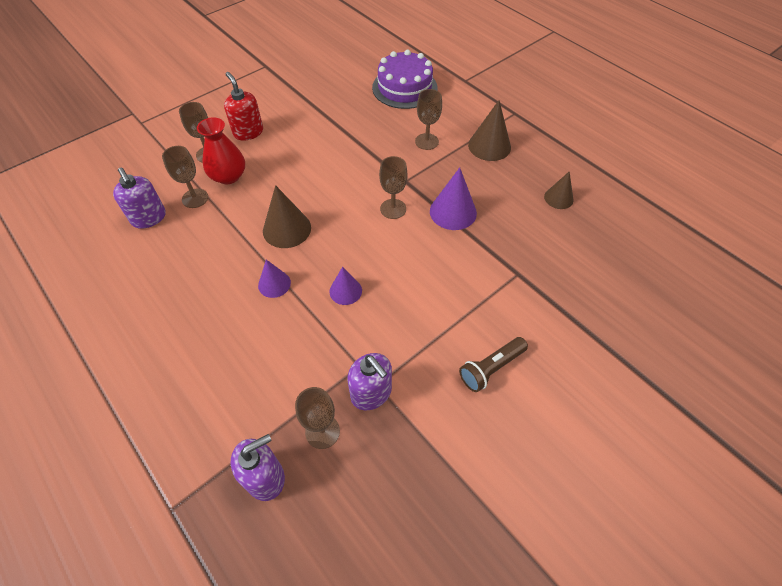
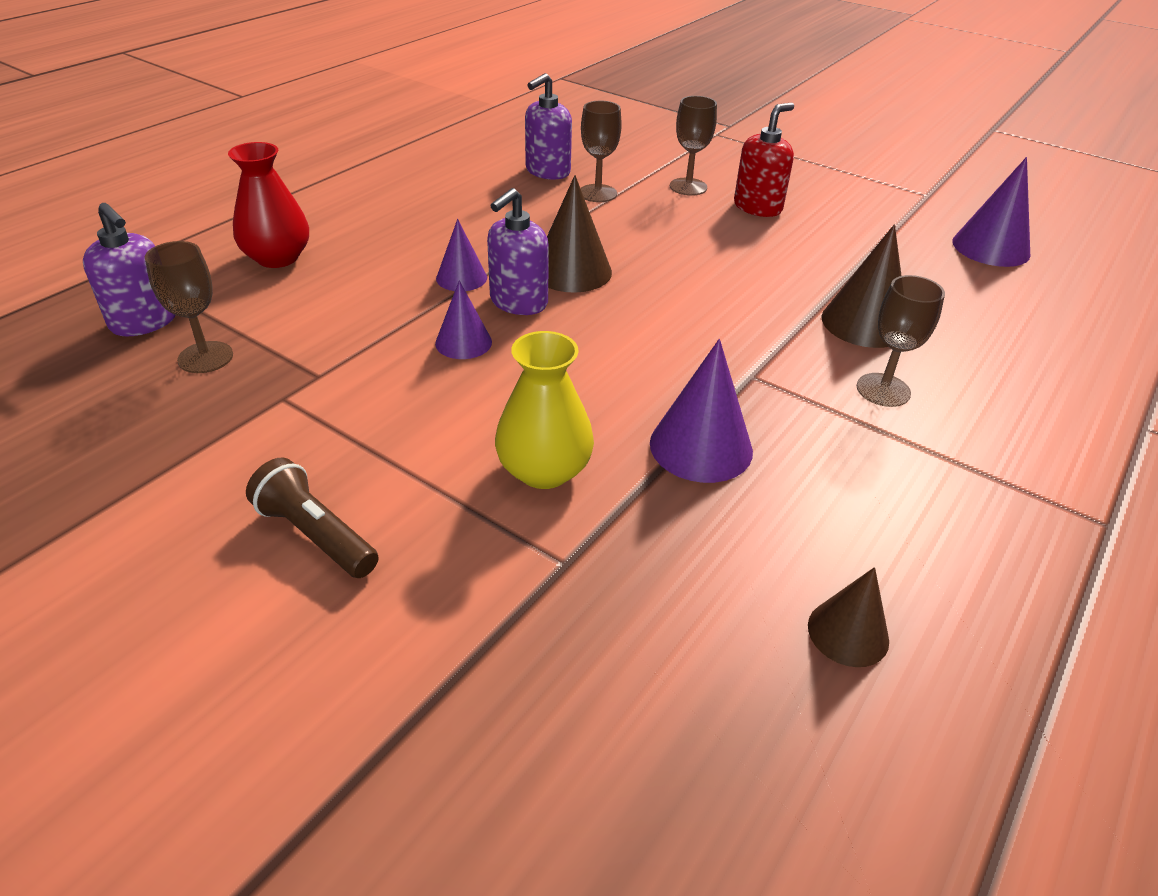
camera: 75 degrees right, 15 degrees down
red vase [197,117,245,184] -> red vase moved to [228,142,309,268]
purple soap dispenser [347,353,392,410] -> purple soap dispenser moved to [487,188,549,315]
purple cake [372,50,437,109] -> none
brown goblet [379,156,408,219] -> none
brown cone [468,100,511,161] -> brown cone moved to [821,224,902,348]
none -> yellow vase [495,331,594,489]
none -> purple cone [952,157,1030,267]

